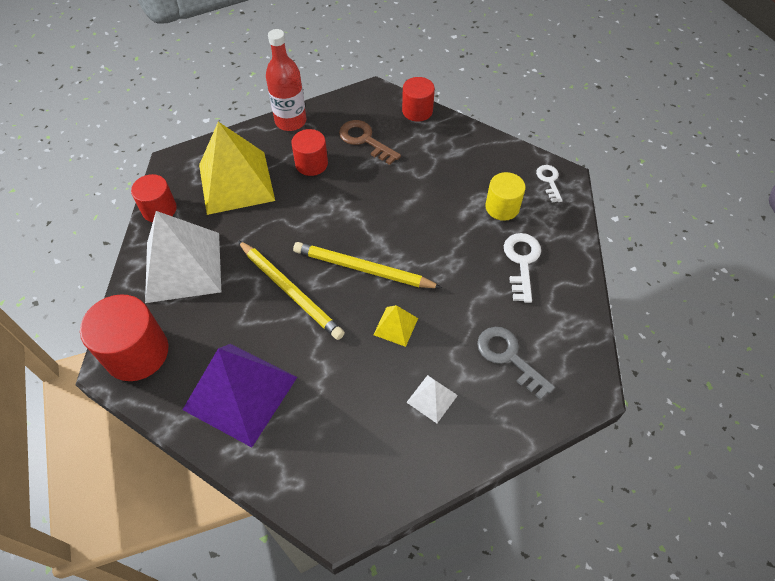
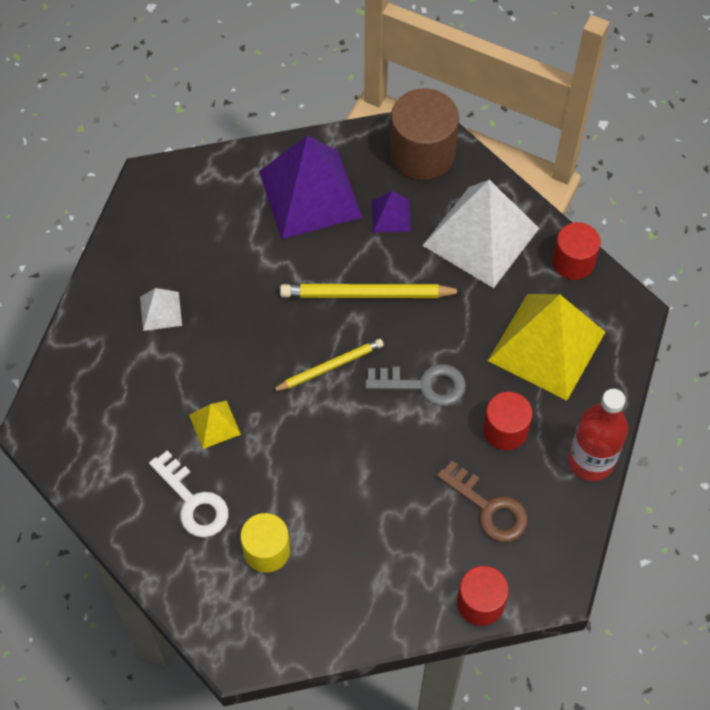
camera: 135 degrees right, 5 degrees up
red cylinder [80,294,168,381] -> brown cylinder [390,88,459,180]
yellow pencil [293,242,442,288] -> yellow pencil [271,339,384,392], size x0.66
brown key [339,120,401,165] -> brown key turned 45 degrees clockwise [437,461,528,542]
yellow pyramid [373,305,418,347] -> yellow pyramid moved to [189,401,241,449]
grey key [477,327,555,400] -> grey key moved to [365,364,466,406]
white key [536,165,563,202] -> none
none -> purple pyramid [372,191,411,233]

